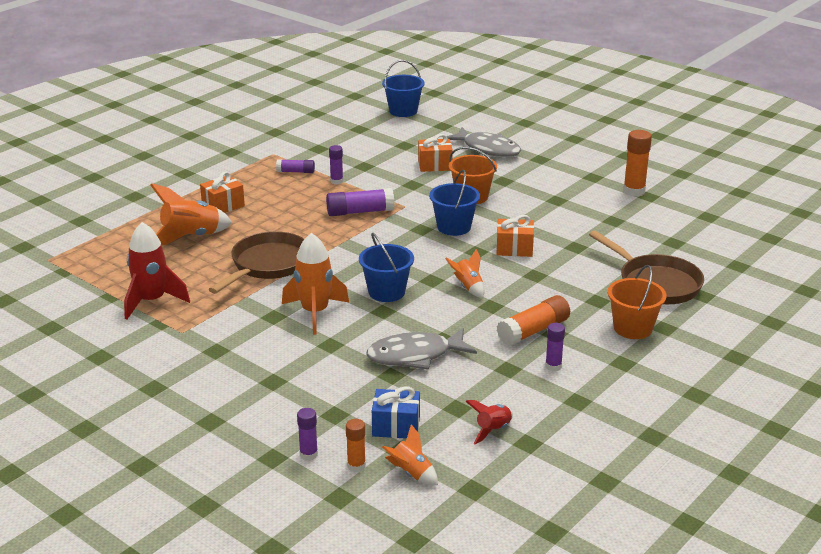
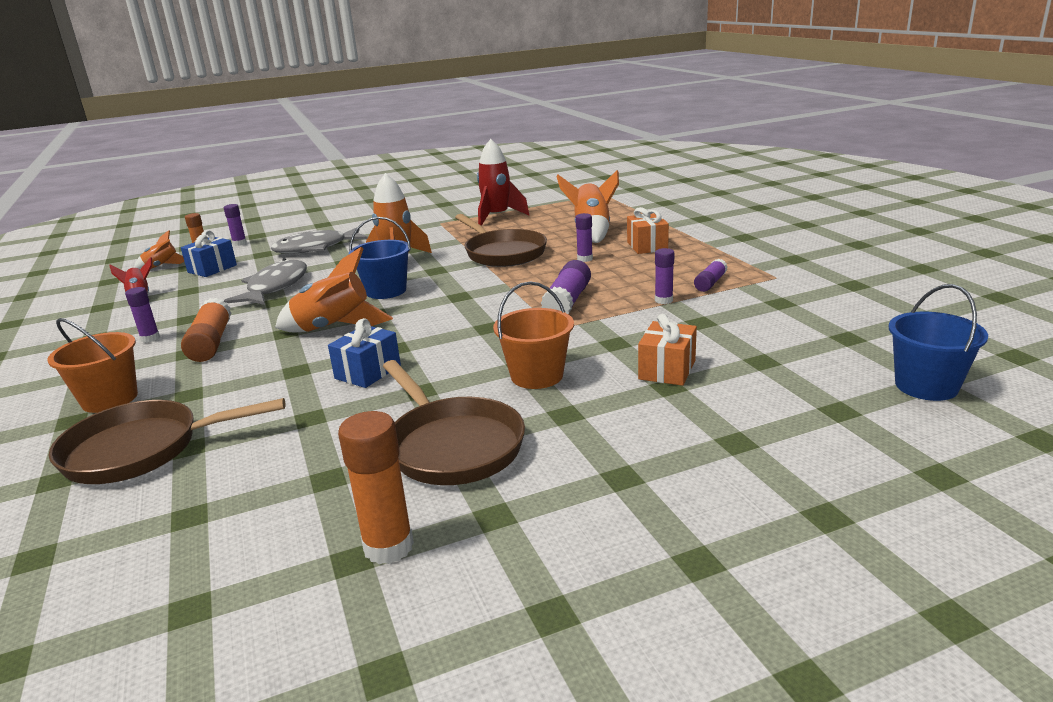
camera: 120 degrees right, 5 degrees down
blue bucket [429,170,480,236] -> none
orange rocket [445,249,485,298] -> orange rocket [275,247,393,332], size x1.78
grey fish [447,127,521,157] -> grey fish moved to [271,228,368,254]
orange gift [496,215,534,257] -> blue gift [328,318,401,388]
none -> brown pan [383,360,525,485]
none -> purple glue stick [575,213,593,262]

